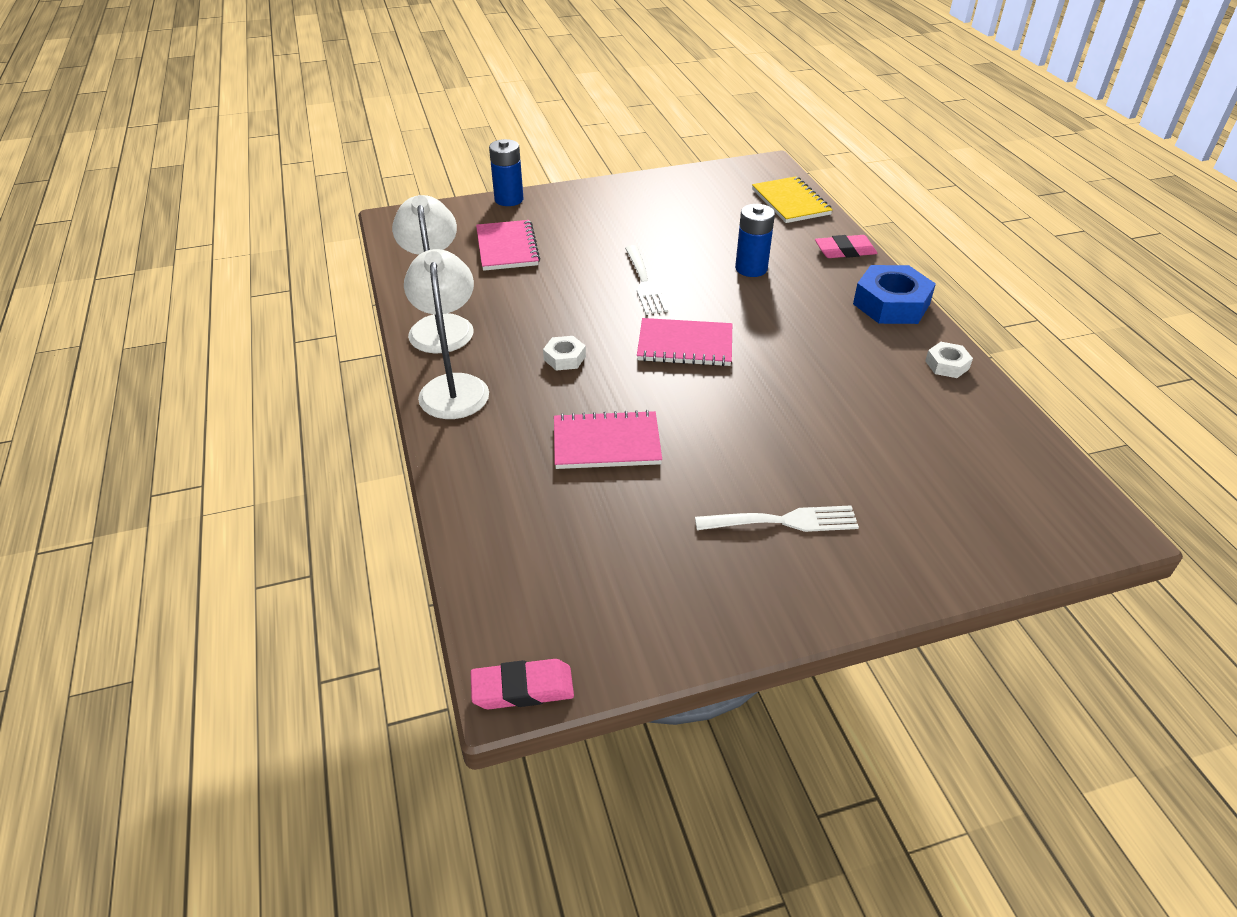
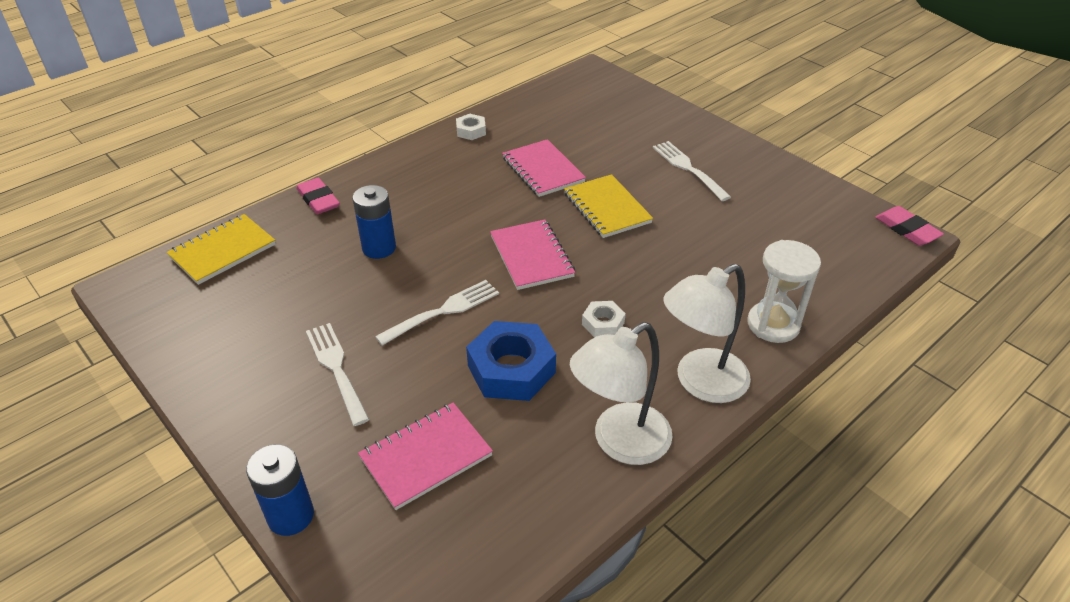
camera: 115 degrees left, 0 degrees up
pink notebook [554,410,662,469] -> pink notebook moved to [502,139,586,197]
blue nut [853,265,936,324] -> blue nut moved to [466,321,556,401]
none -> white fork [306,323,370,426]
none -> yellow notebook [564,174,653,238]
none -> white hourglass [748,240,821,343]

